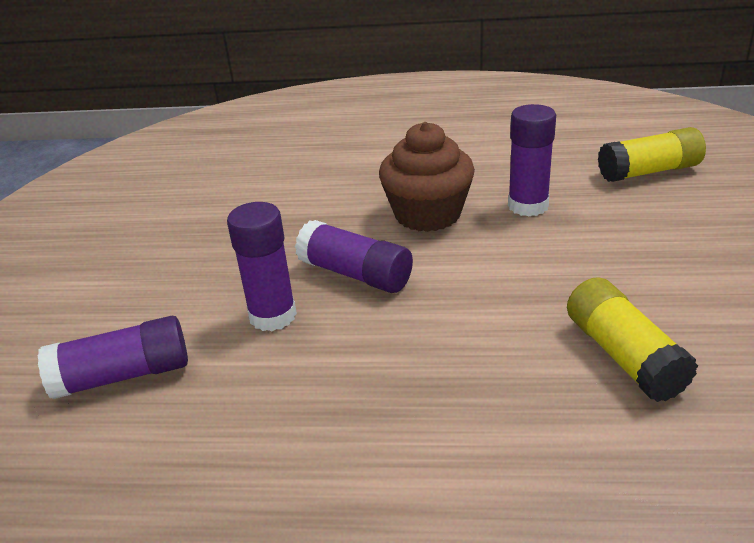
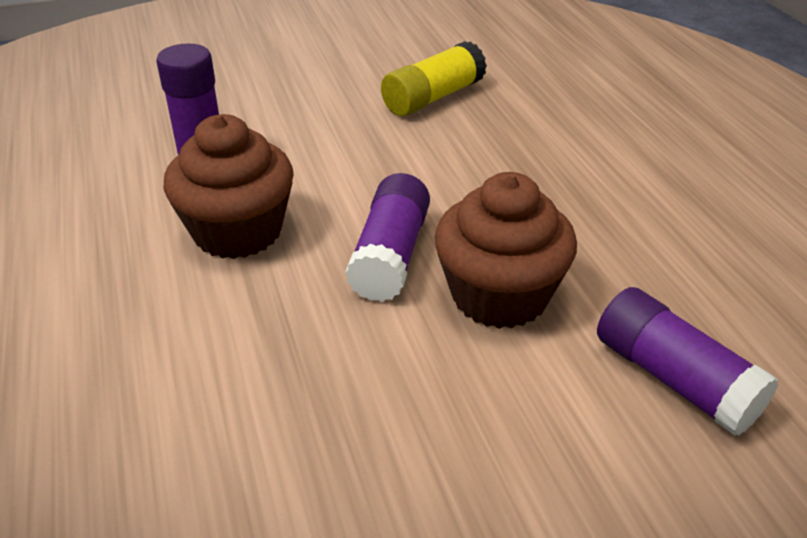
camera: 115 degrees left, 5 degrees up
purple glue stick [227,202,297,331] -> brown cupcake [435,172,577,329]
yellow glue stick [598,127,706,182] -> none

